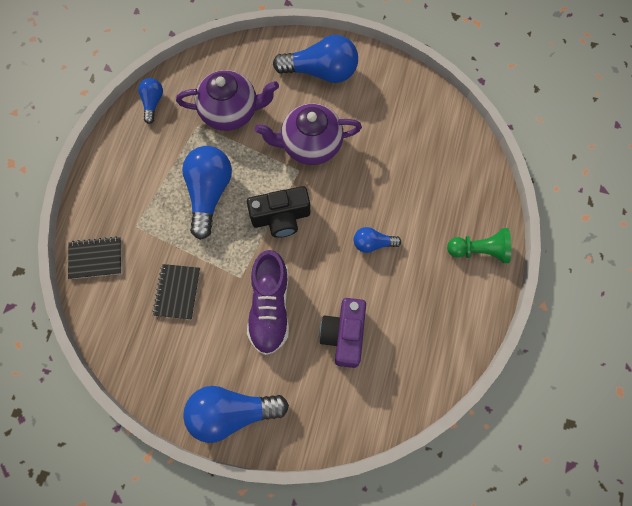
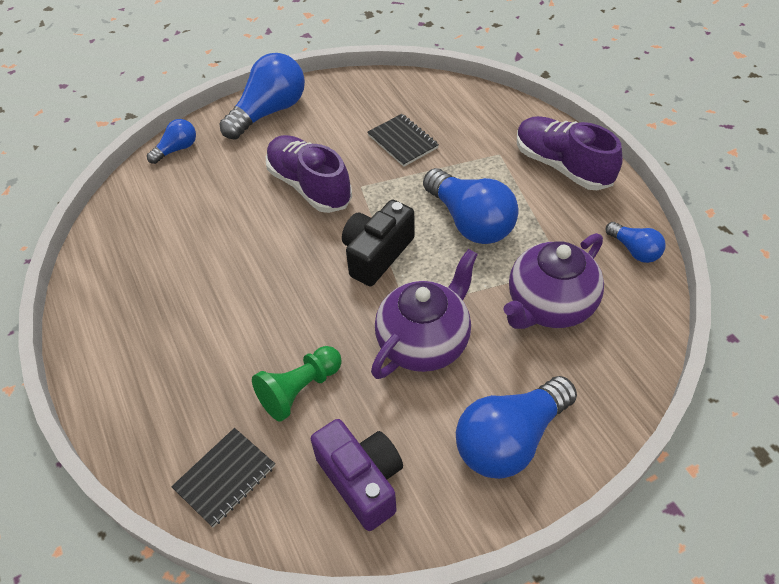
camera: 140 degrees right, 20 degrees down
black notebook [68,236,122,279] -> black notebook moved to [171,428,275,527]
purple camera [319,298,366,368] -> purple camera moved to [311,419,403,531]
blue light bulb [354,227,401,253] -> blue light bulb moved to [147,119,196,164]
green pawn [447,228,511,263] -> green pawn moved to [252,346,342,422]
none -> purple shoe [517,116,623,190]

